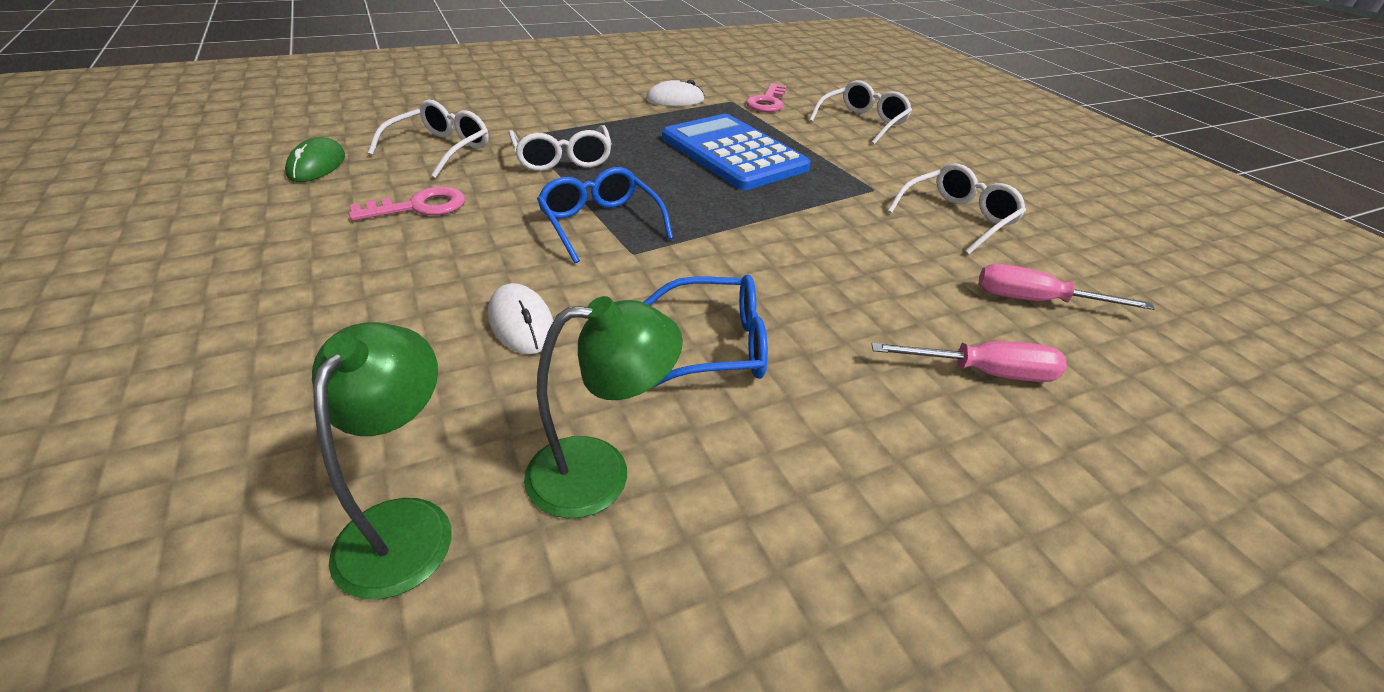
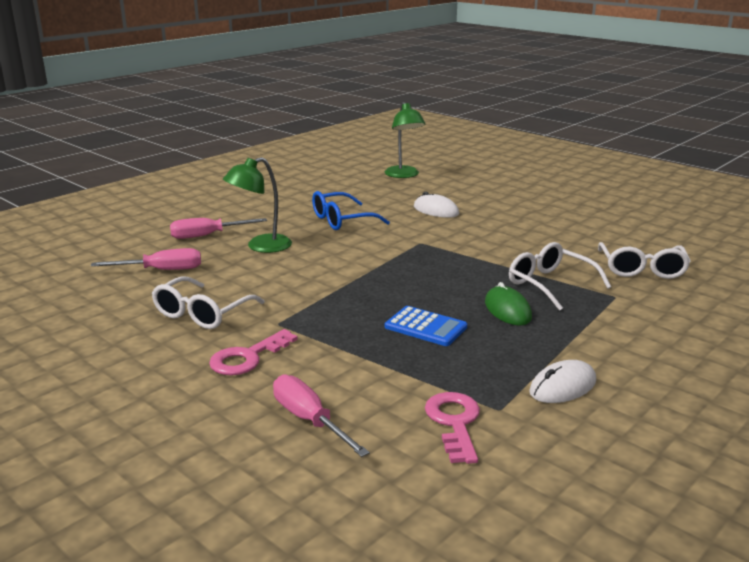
camera: 160 degrees right, 15 degrees down
green mouse [285,137,345,182] -> green mouse moved to [485,282,532,326]
pink key [349,187,465,221] -> pink key moved to [209,329,298,375]
green lamp [524,296,683,519] -> green lamp moved to [223,157,292,253]
blue glasses [537,167,673,263] -> none
blue calculator [662,114,811,190] -> blue calculator [385,306,467,346], size x0.51
white glasses [809,80,912,145] -> pink screwdriver [273,375,370,457]

